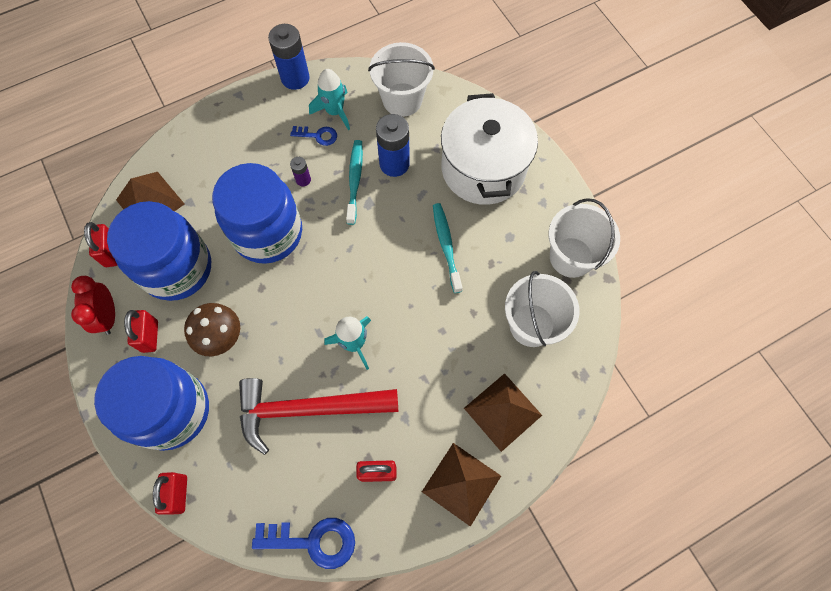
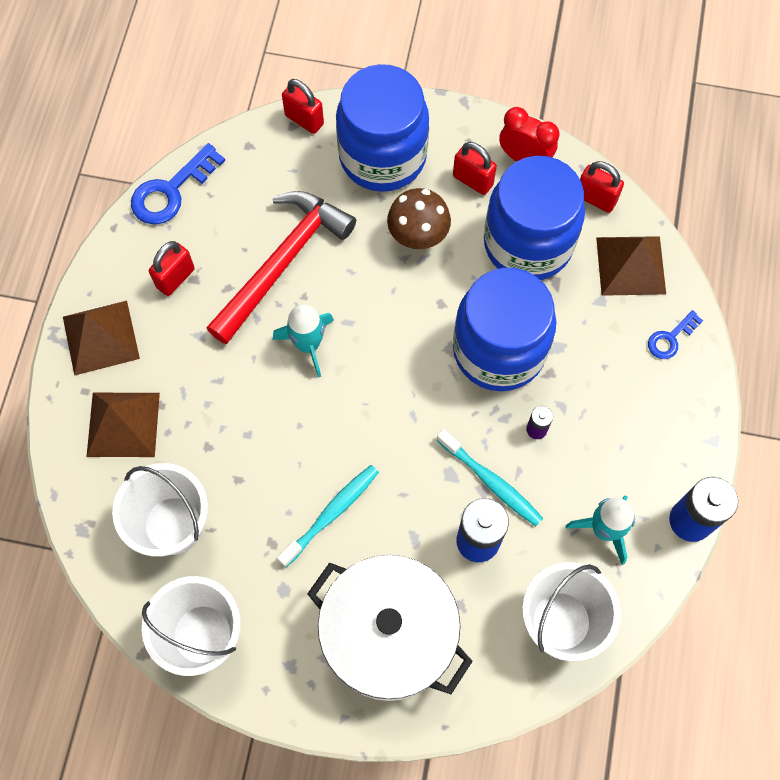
camera: 130 degrees right, 0 degrees up
blue key [290,126,337,146] -> blue key moved to [648,310,703,359]
turquoise toothbrush [433,203,462,293] -> turquoise toothbrush turned 75 degrees counterclockwise [277,465,379,567]

